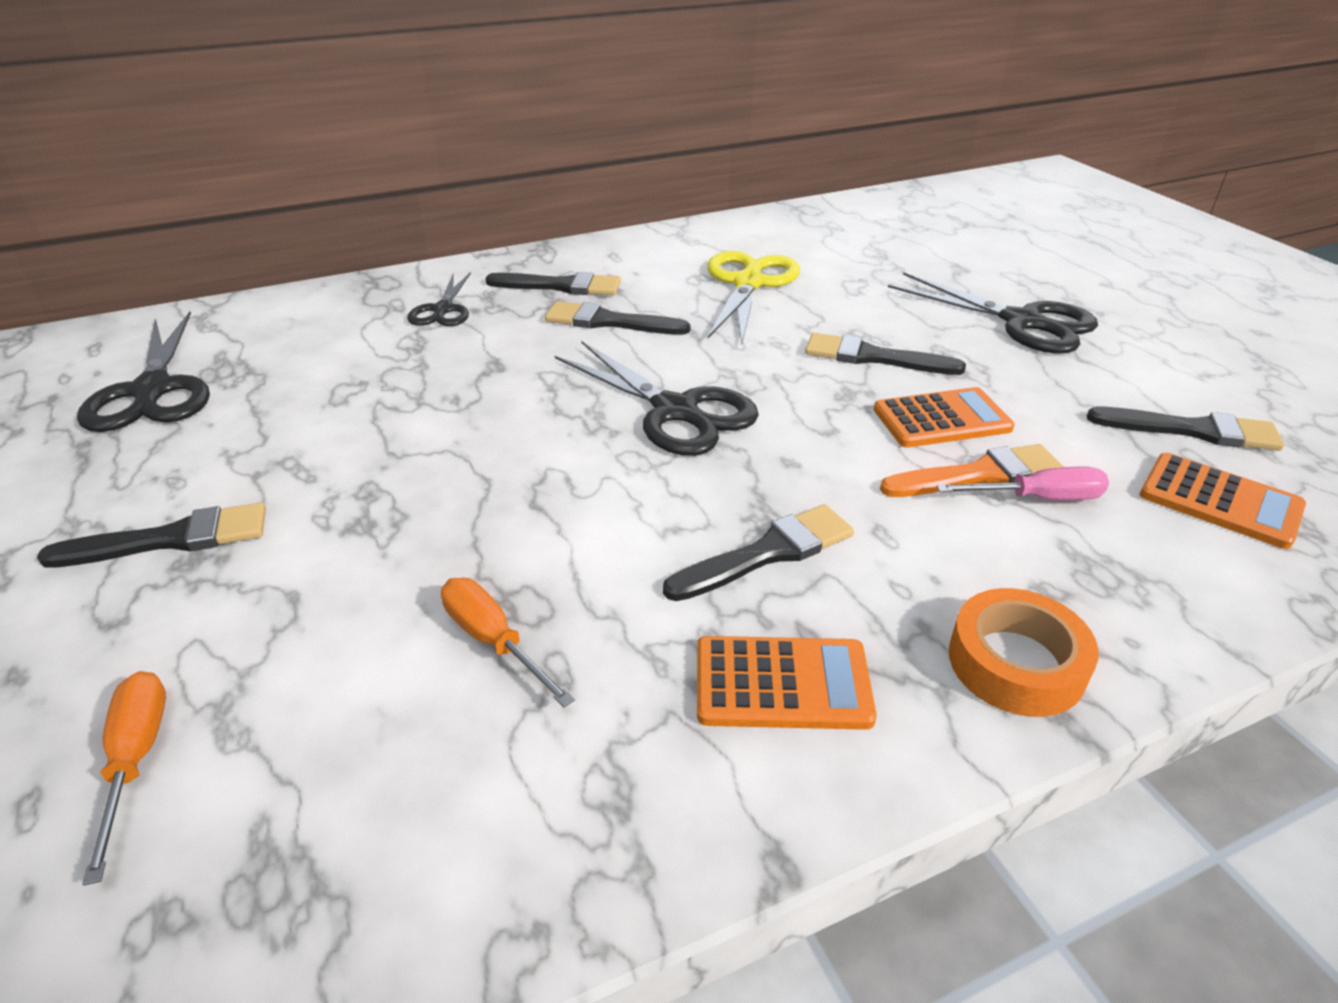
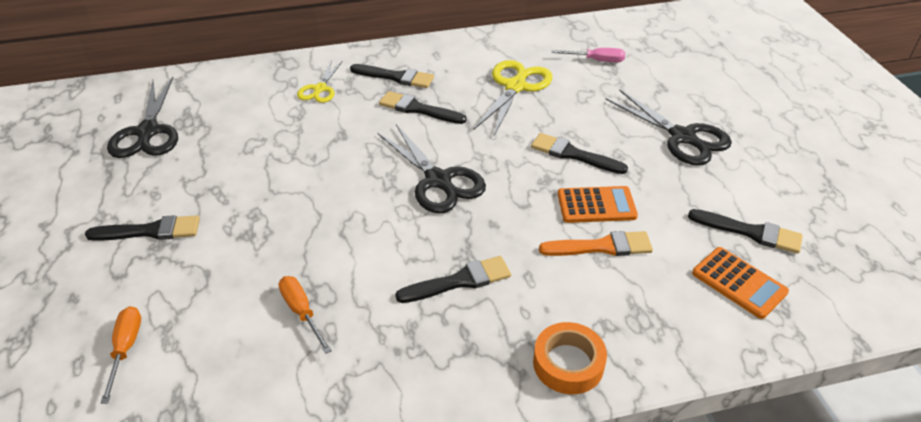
camera: 10 degrees right, 5 degrees up
black scissors [407,272,471,326] -> yellow scissors [297,61,343,103]
orange calculator [697,636,877,730] -> none
pink screwdriver [936,466,1109,500] -> pink screwdriver moved to [552,48,625,62]

